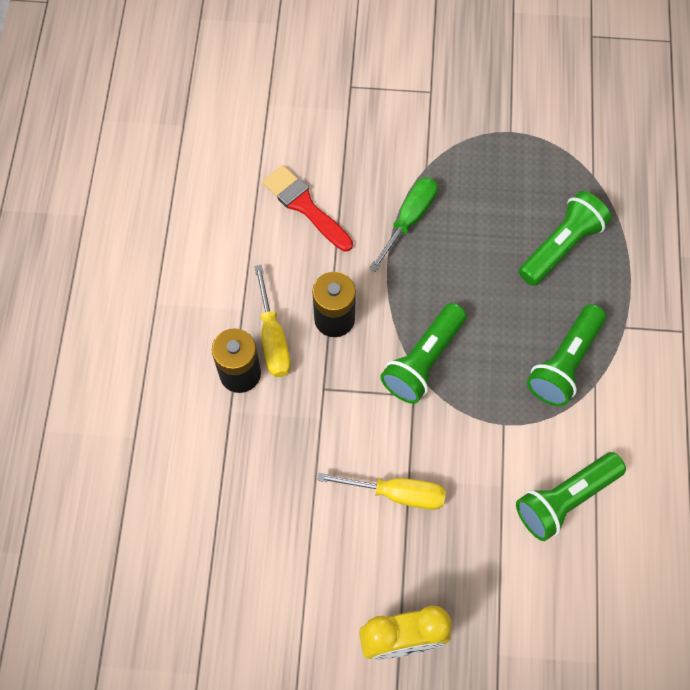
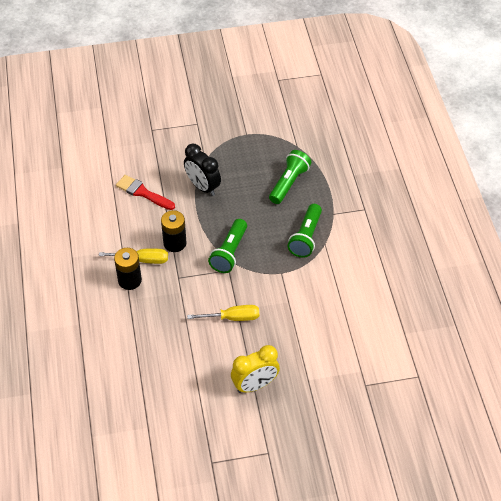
camera: 15 degrees left, 15 degrees down
yellow screwdriver [254,265,291,377] -> yellow screwdriver turned 60 degrees counterclockwise [99,248,168,264]
green screwdriver [369,177,438,272] -> black clock [184,144,221,196]
green flashlight [516,452,626,541] -> none

